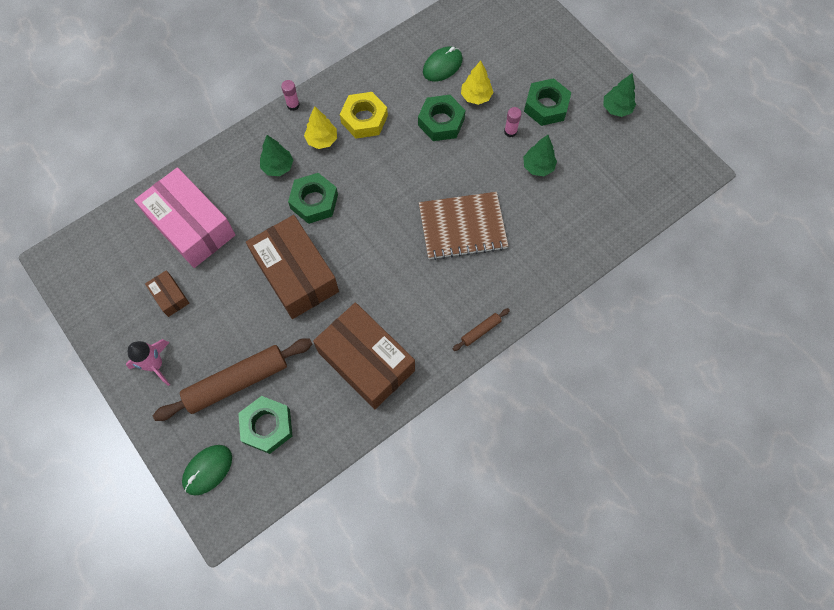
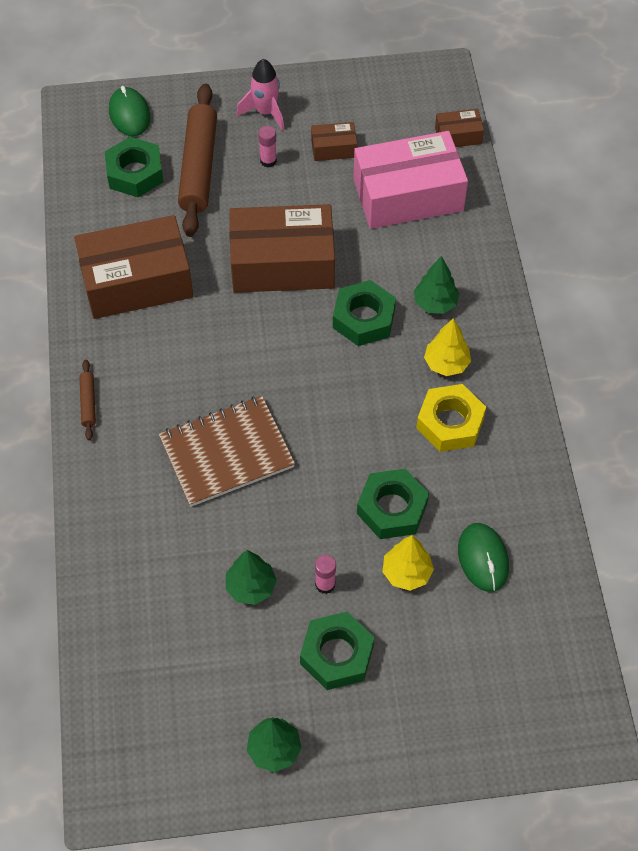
camera: 120 degrees right, 10 degrees down
pink glue stick [281,80,300,111] -> pink glue stick moved to [258,126,277,168]
brown notebook [419,192,508,260] -> brown notebook turned 45 degrees clockwise [159,396,295,507]
none -> brown box [435,109,484,147]

